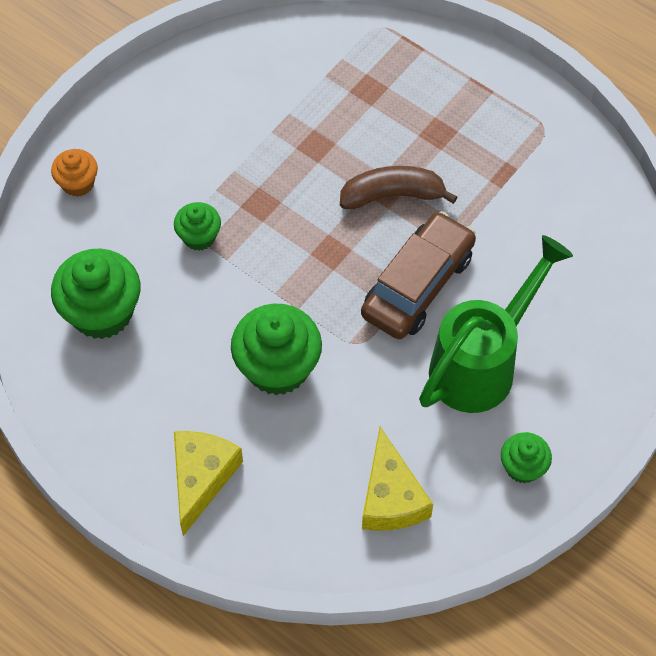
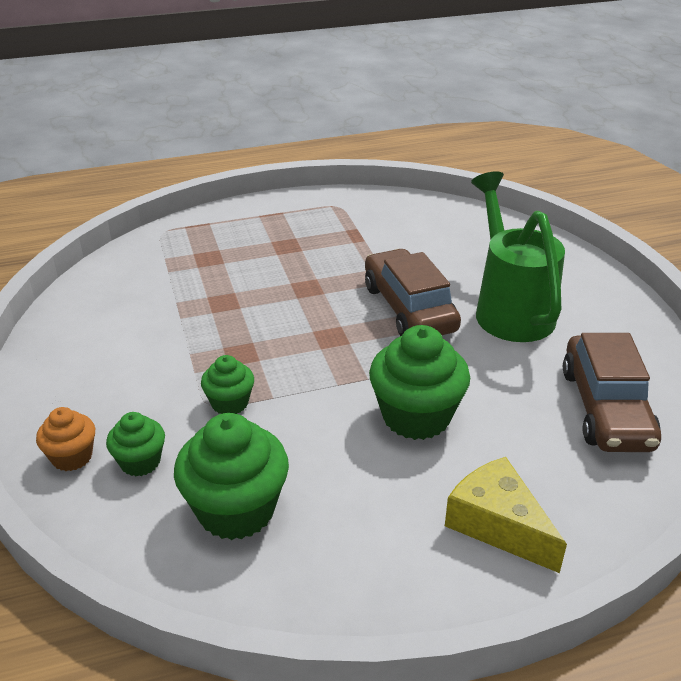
camera: 55 degrees left, 25 degrees down
brown banana [340,166,458,209] -> none
yellow cheese [362,427,433,531] -> brown car [563,333,661,452]
green cupcake [501,432,552,483] -> green cupcake moved to [106,412,165,476]

